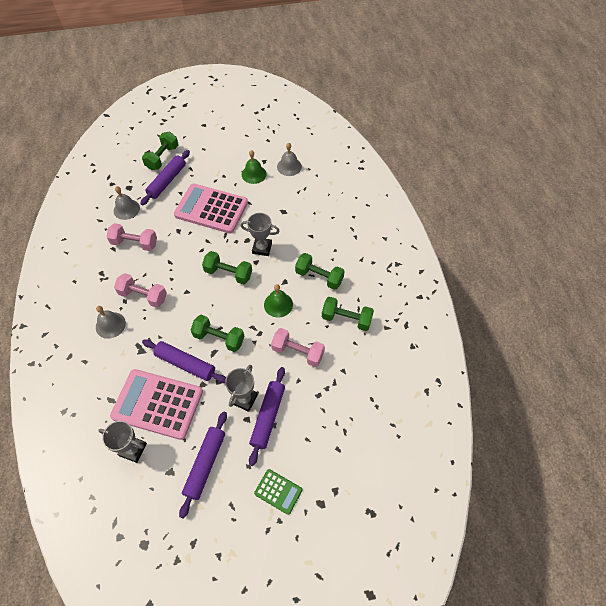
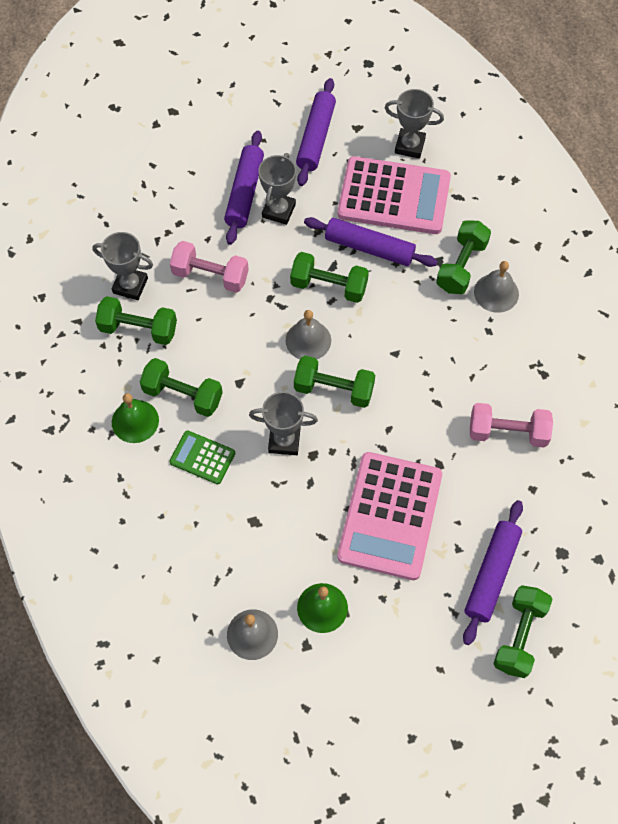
camera: 175 degrees right, 5 degrees up
grey bell [114,186,140,220] -> grey bell moved to [286,310,331,359]
pink dumbbell [114,273,167,308] -> none
pink calculator [174,183,248,233] -> pink calculator turned 90 degrees clockwise [337,452,442,580]
green calculator [254,469,302,515] -> green calculator moved to [169,430,235,484]
green bell [264,284,293,318] -> green bell moved to [112,393,159,443]
none -> grey trophy [92,232,153,300]
none -> green dumbbell [436,220,491,294]

